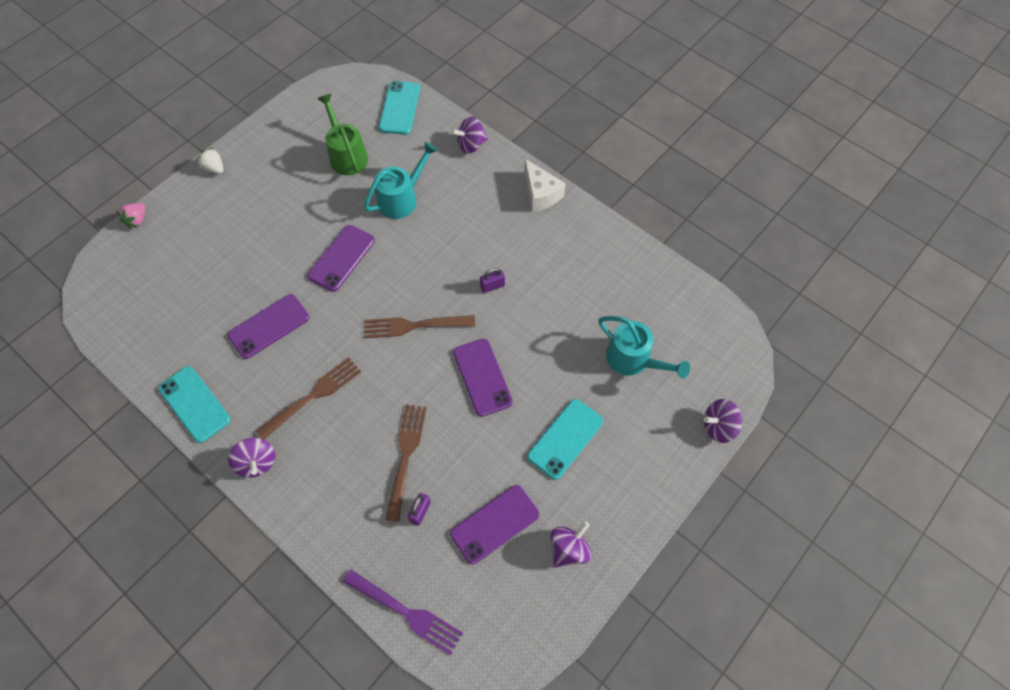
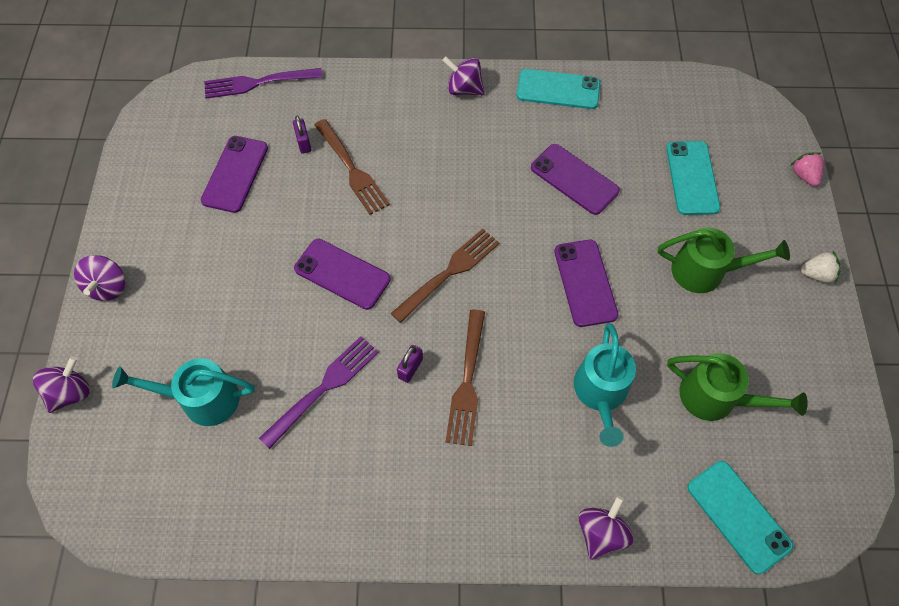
camera: 140 degrees right, 0 degrees up
purple phone [228,294,309,359] -> purple phone turned 60 degrees counterclockwise [531,144,620,215]
brown fork [256,357,361,440] -> brown fork moved to [445,310,485,446]
white cheese [524,159,565,212] -> none
turquoise phone [527,399,603,480] -> turquoise phone moved to [666,141,720,215]
purple spinning top [551,521,591,568] -> purple spinning top moved to [74,255,125,301]
none -> purple fork [259,336,379,449]
none -> green watering can [658,227,790,293]

